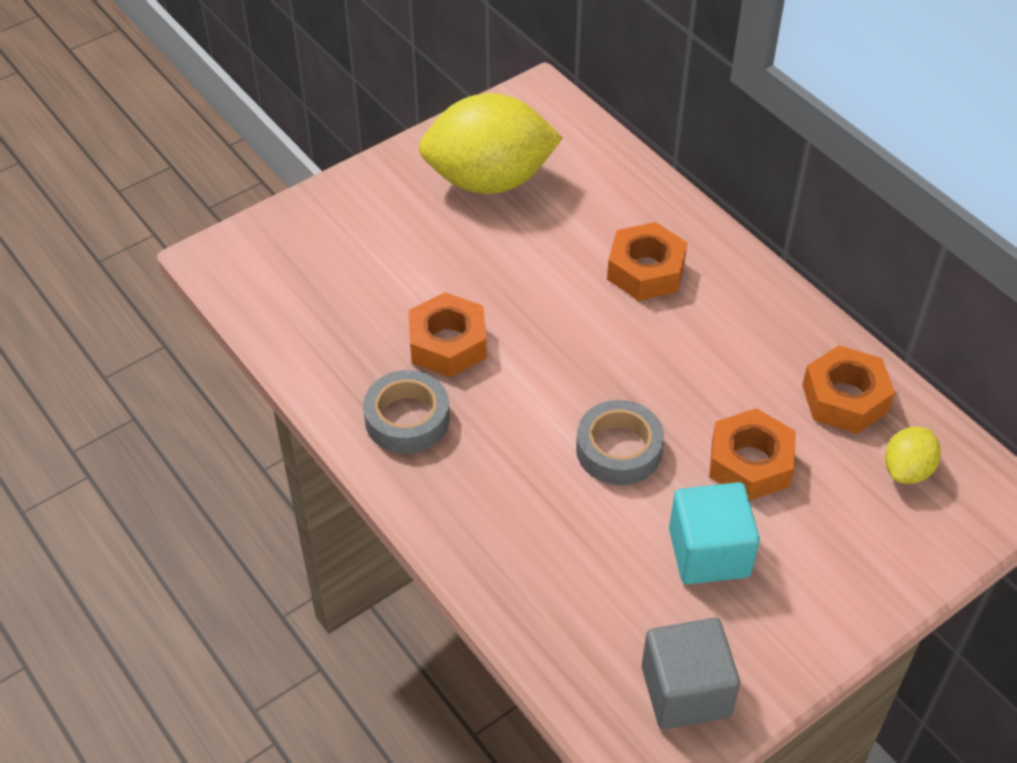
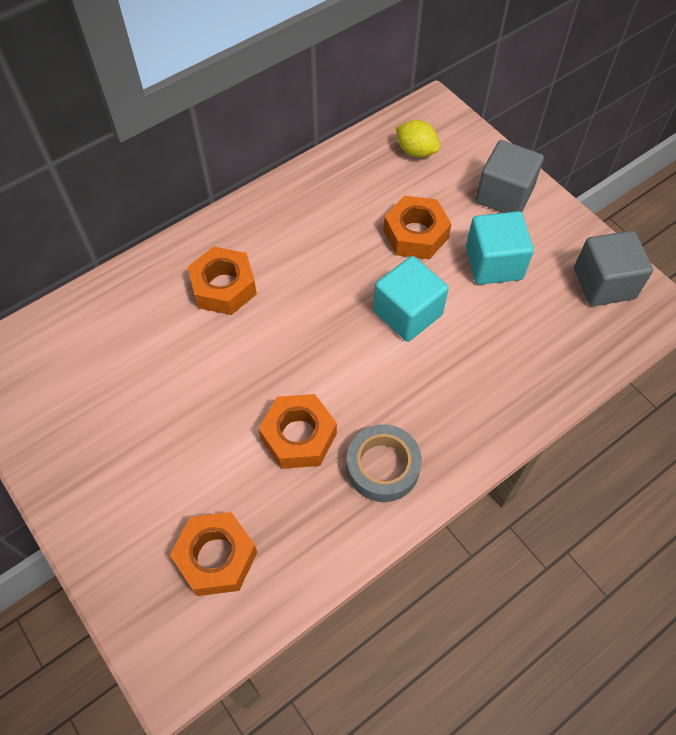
camera: 90 degrees left, 10 degrees up
yellow lemon [419,93,563,194] -> none
grey tape [576,400,664,485] -> turquoise cube [373,256,449,342]
orange nut [802,345,895,434] -> orange nut moved to [170,512,257,596]
none -> grey cube [475,140,544,213]

